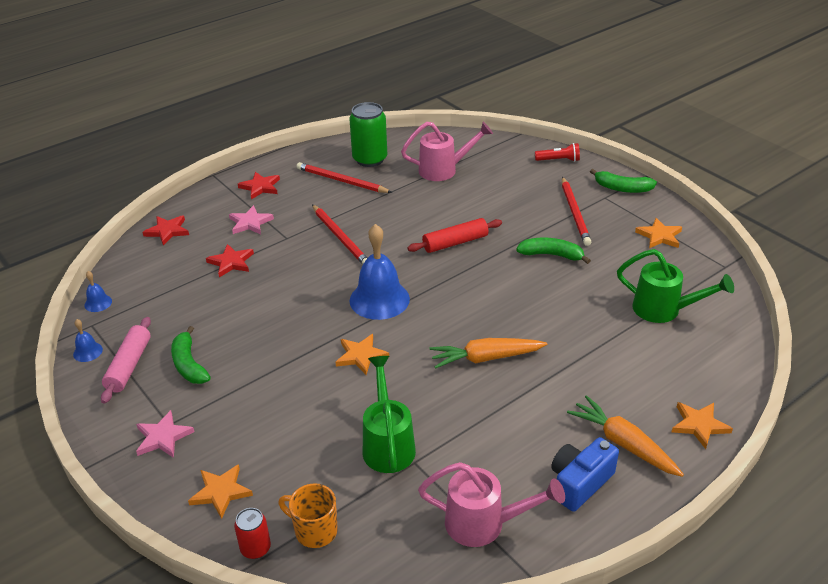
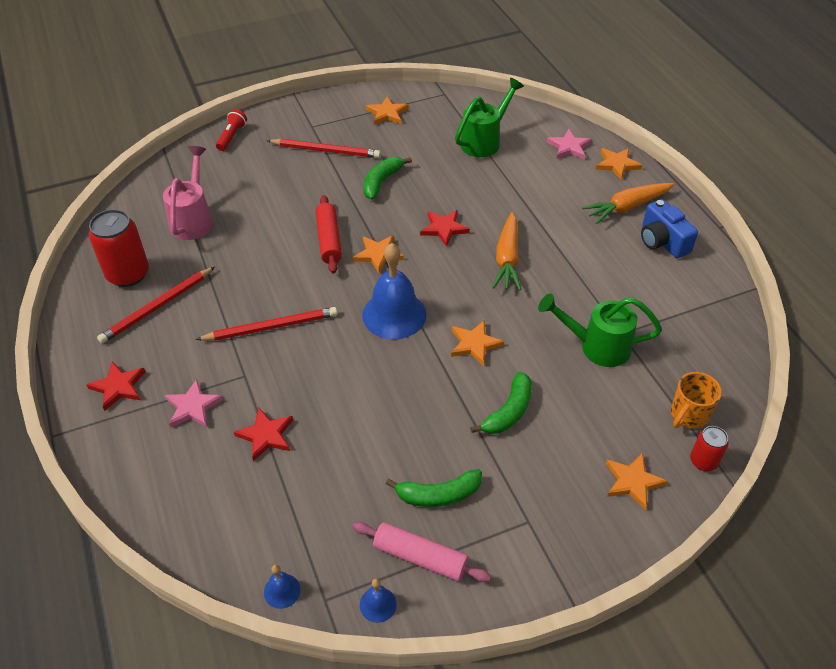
camera: 75 degrees left, 10 degrees up
pink star [136,410,194,458] -> pink star moved to [547,129,592,160]
red star [143,215,189,246] -> red star moved to [420,210,470,247]
green can [349,102,387,167] -> red can [89,209,149,287]
pink watering can [418,462,565,547] -> none
green banana [590,169,657,193] -> green banana moved to [470,371,532,434]
none -> orange star [353,236,404,273]

